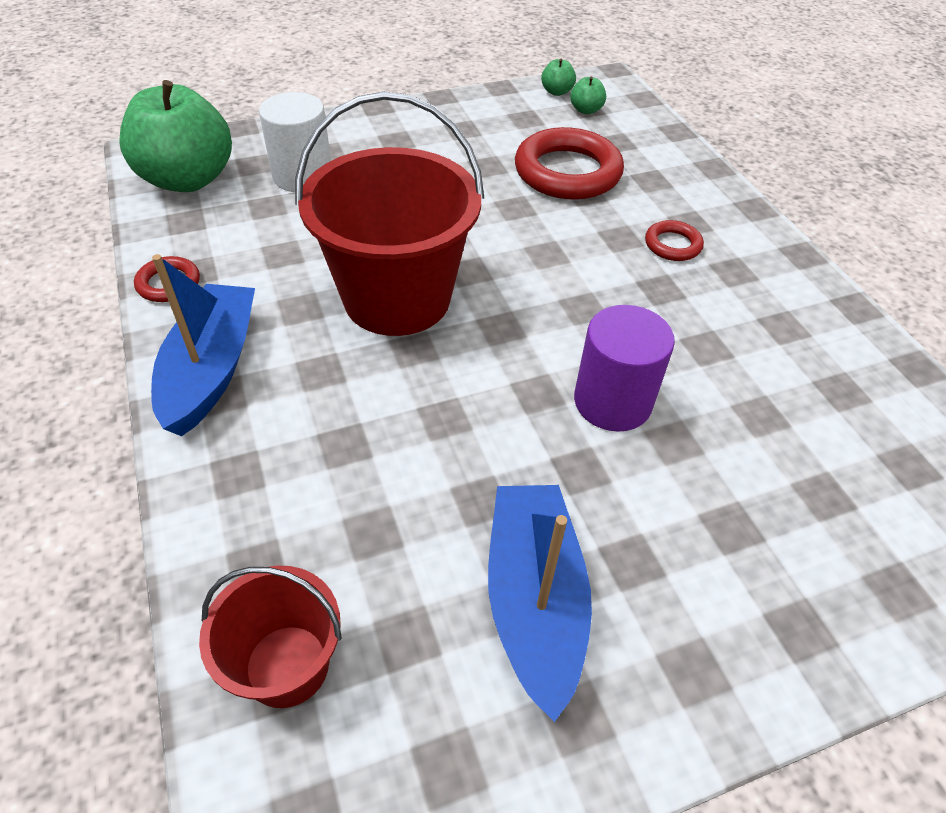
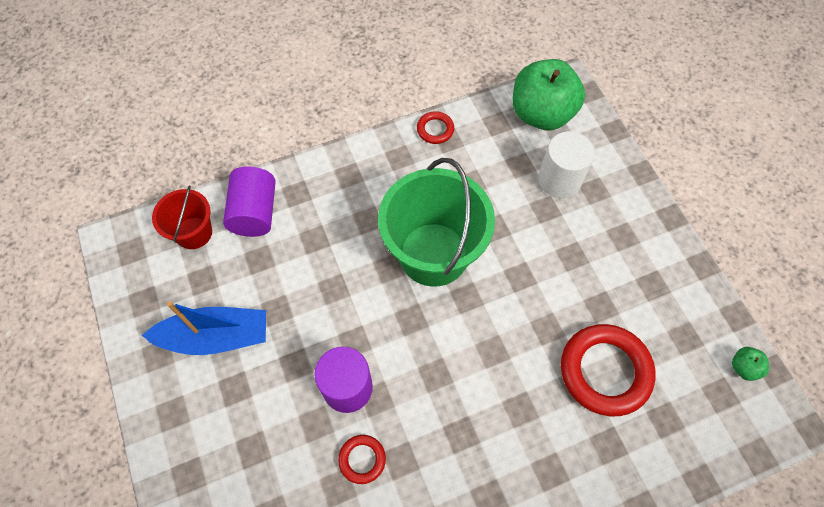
camera: 90 degrees right, 15 degrees up
blue boat [151,254,255,436] -> none
red bucket [295,92,484,336] -> green bucket [378,158,495,287]
green apple [570,76,606,114] -> none
red ring [645,220,704,261] -> red ring moved to [338,435,386,484]
none -> purple cylinder [223,166,276,237]

